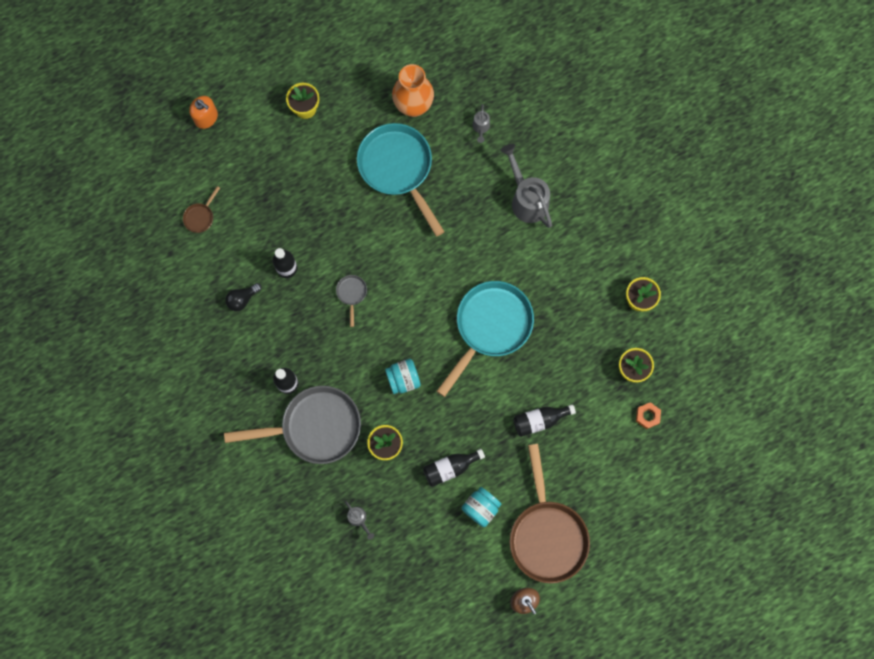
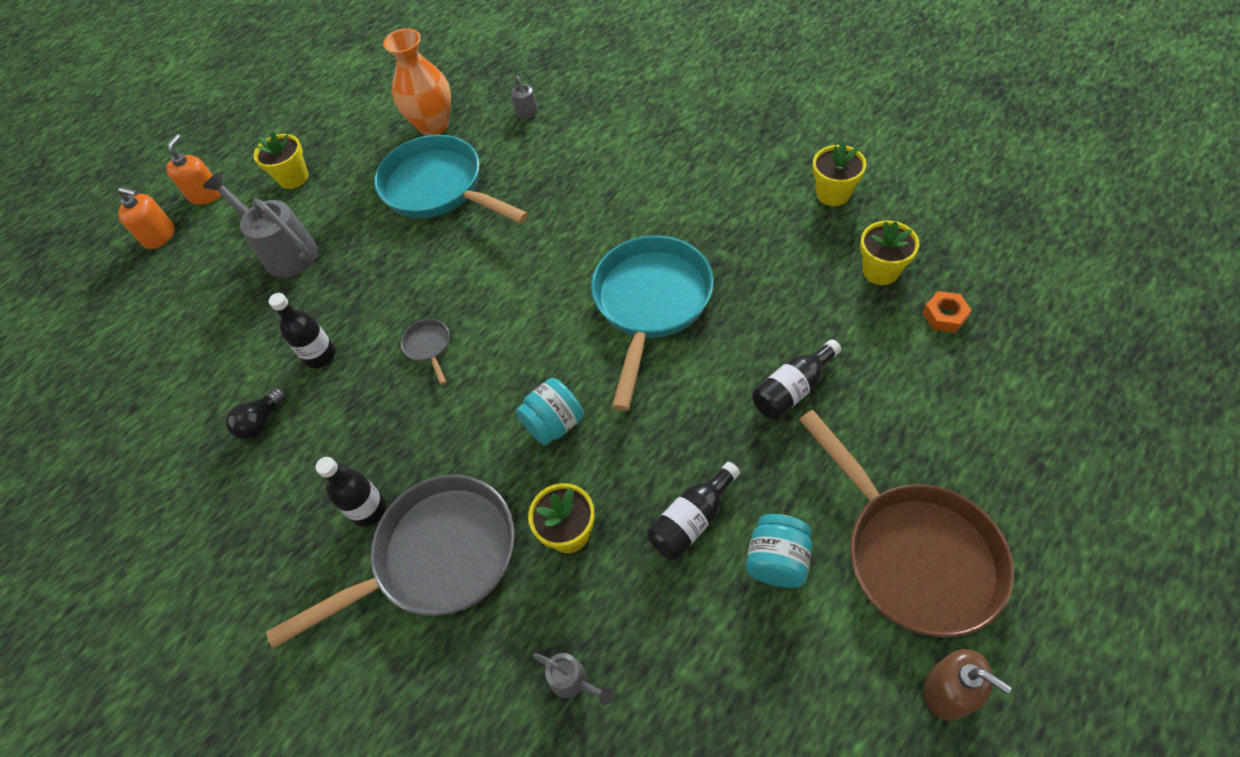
camera: 15 degrees left, 20 degrees down
brown pan [183,186,220,233] -> none
grey watering can [500,144,552,228] -> grey watering can moved to [203,172,318,278]
none -> orange soap dispenser [166,134,221,205]

